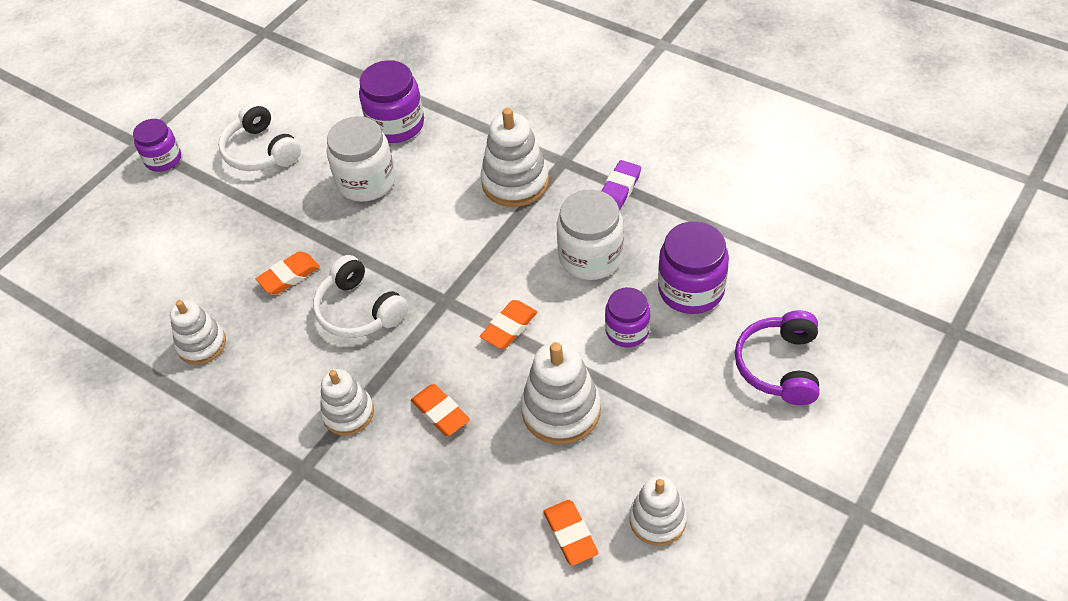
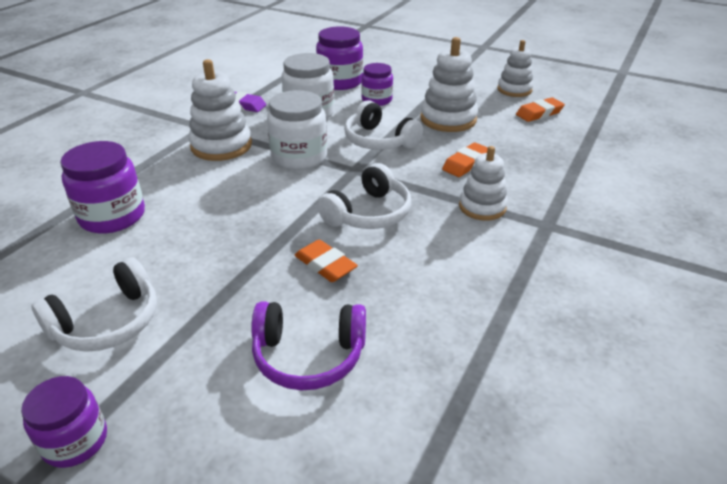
camera: 100 degrees left, 15 degrees down
white stacking toy [170,300,226,365] -> none
white jar [327,116,395,202] -> white jar moved to [267,90,327,170]
orange eraser [480,300,537,349] -> white headphones [344,100,423,150]
purple headphones [735,310,819,405] -> purple headphones moved to [251,301,366,390]

